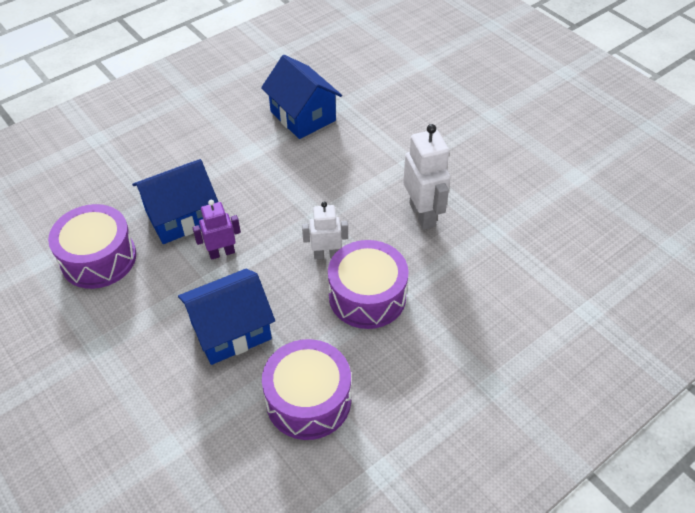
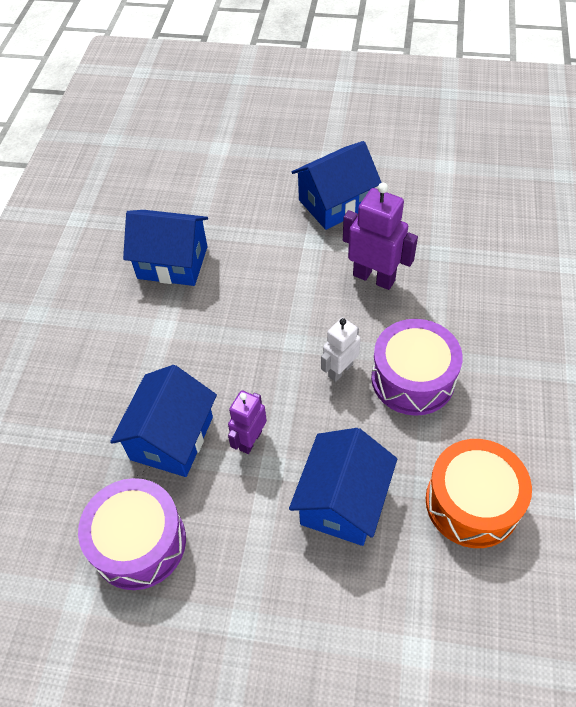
camera: 40 degrees left, 5 degrees up
purple drum [262,339,351,440] -> orange drum [426,439,532,548]
white robot [403,124,450,230] -> purple robot [343,183,418,290]
none -> blue house [292,141,382,230]

